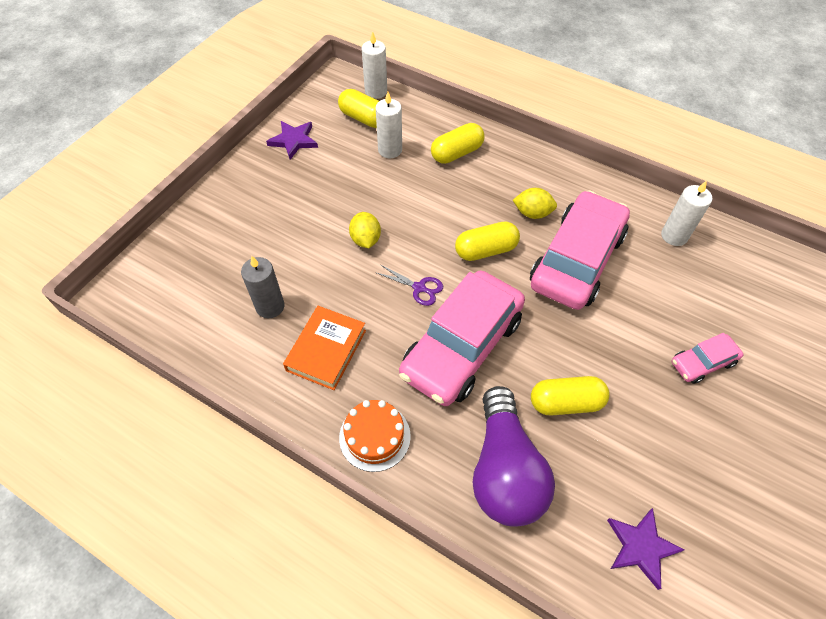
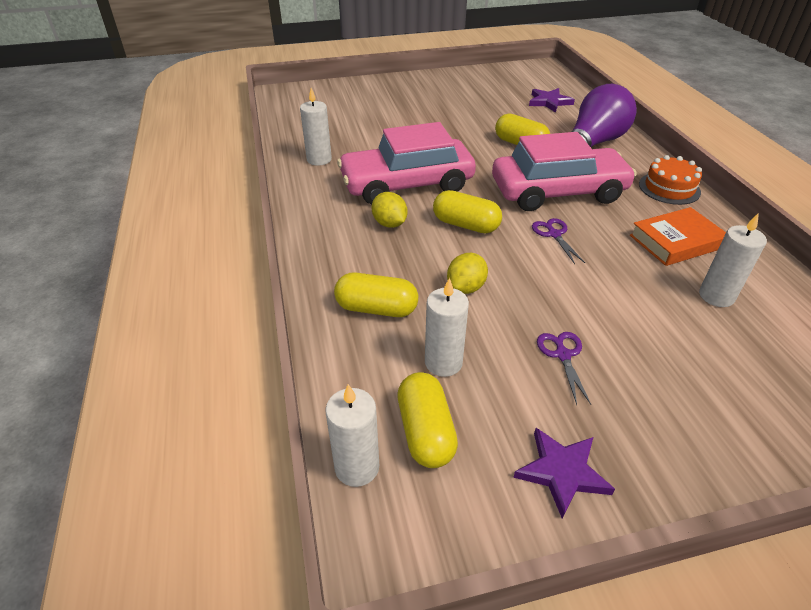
camera: 135 degrees left, 15 degrees down
grey candle [241,256,285,318] -> white candle [699,213,767,307]
yellow lemon [349,212,381,248] -> yellow lemon moved to [447,253,488,294]
pink car [672,333,744,384] -> none
none -> purple scissors [537,332,591,405]

